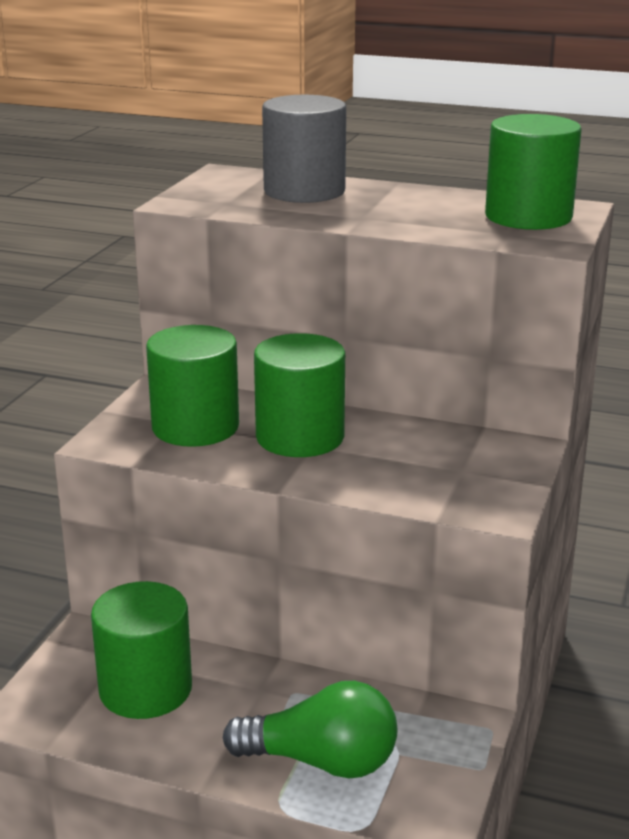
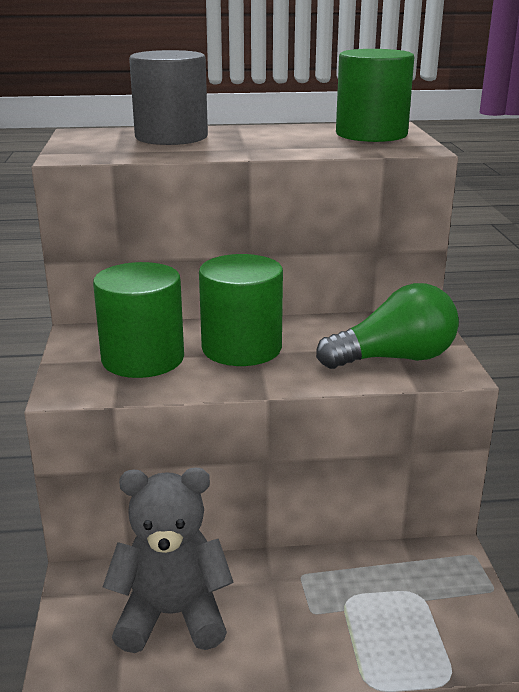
camera: 25 degrees left, 0 degrees up
green cylinder [91,581,192,719] -> grey teddy bear [103,468,234,653]
green light bulb [223,681,397,778] -> green light bulb moved to [316,283,459,369]

